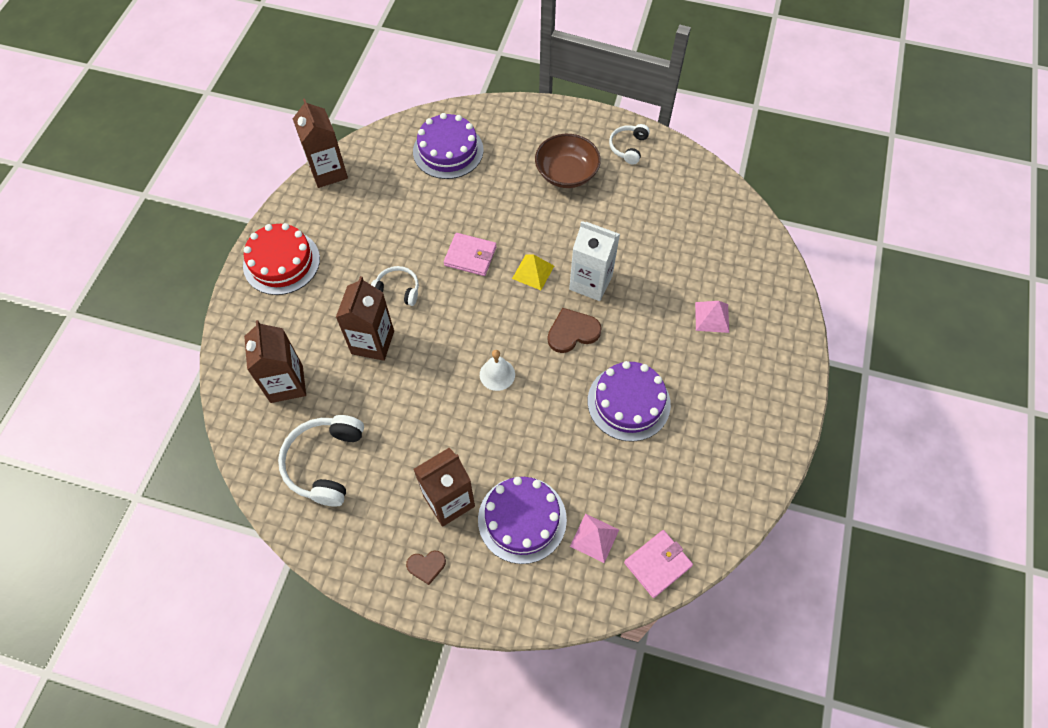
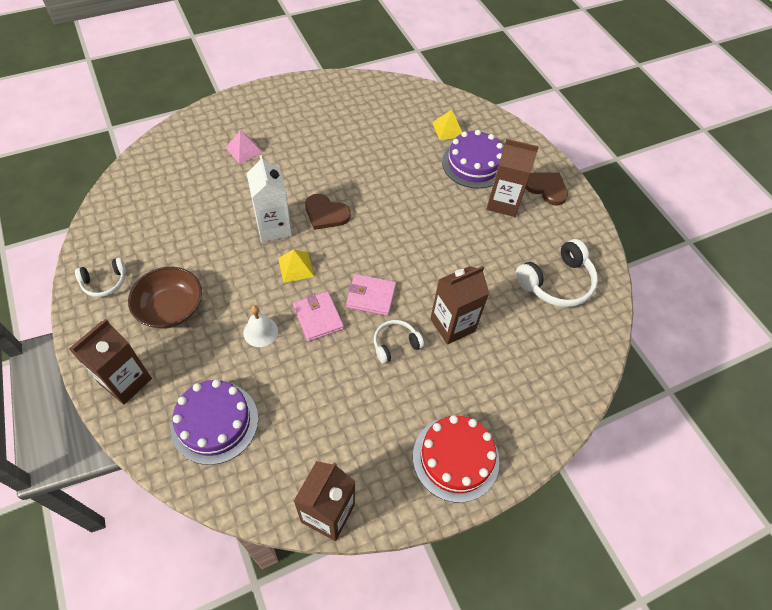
camera: 135 degrees left, 5 degrees down
brown carton [244,320,306,403] -> brown carton moved to [69,319,152,405]
white headphones [371,266,419,306] -> white headphones turned 90 degrees clockwise [374,320,424,364]
brown heart [406,551,446,585] -> brown heart [526,172,568,206], size x1.62
white bell [480,350,515,391] -> white bell moved to [243,305,278,347]
pink pyramid [570,514,619,563] -> yellow pyramid [432,109,462,140]
purple cake [588,361,671,442] -> none
pink wallet [624,530,693,598] -> pink wallet moved to [346,274,396,316]

